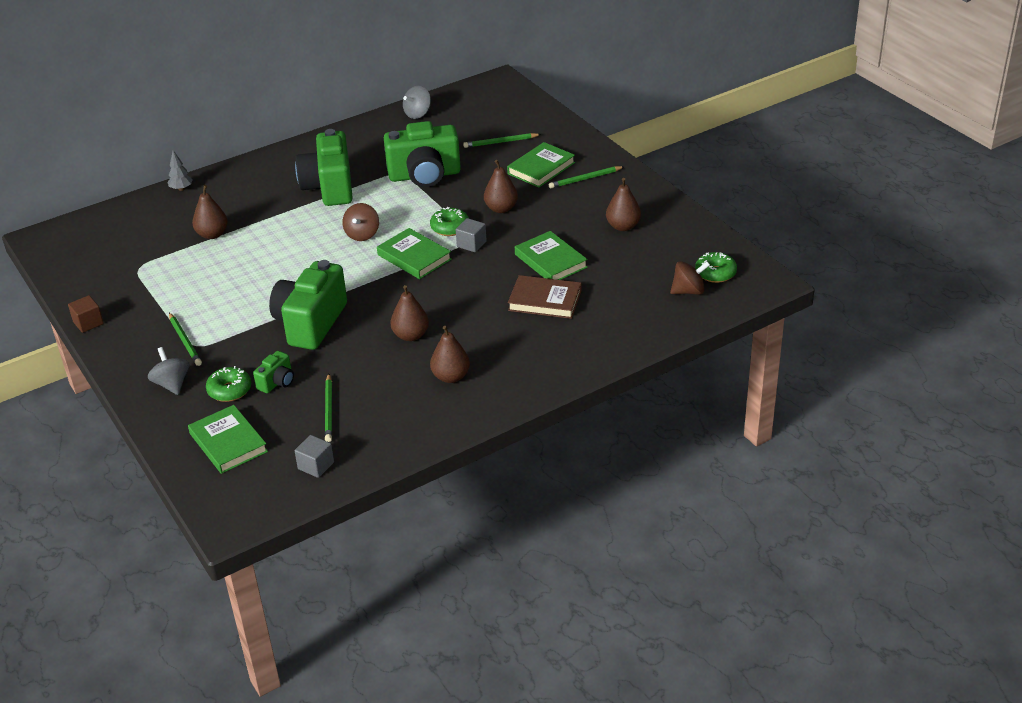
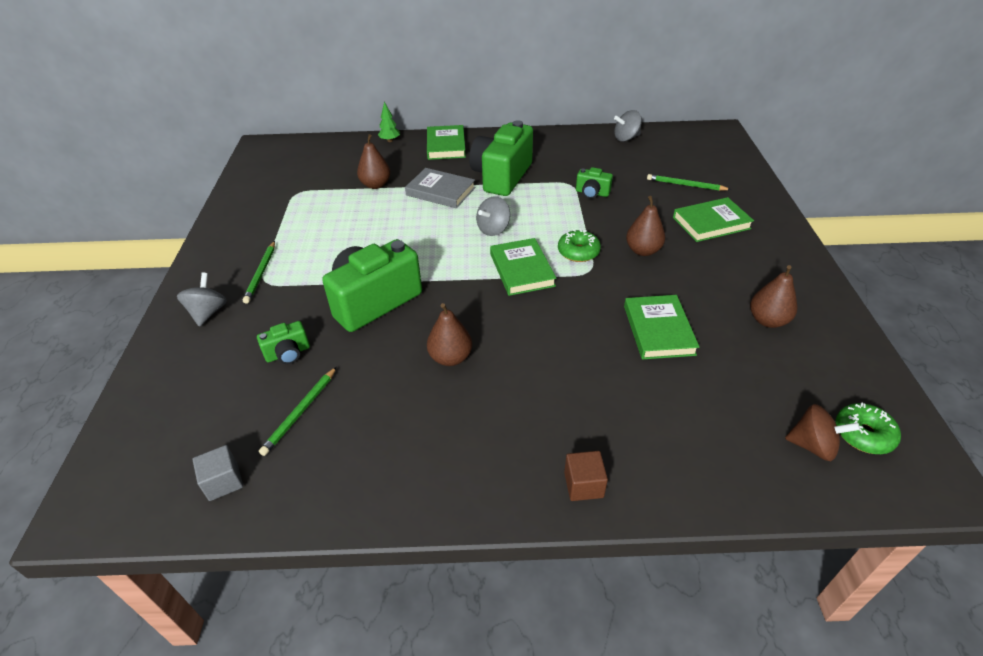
camera: 30 degrees right, 5 degrees up
brown cube [68,295,104,333] -> brown cube moved to [564,451,608,501]
grey tree [167,150,193,191] -> green tree [378,102,400,142]
green book [188,405,268,474] -> green book moved to [427,125,466,160]
green donut [206,366,251,402] -> none
brown spinning top [342,203,379,241] -> grey spinning top [476,196,510,236]
green camera [384,121,461,187] -> green camera [576,167,613,199], size x0.46
brown pear [430,326,470,383] -> none
grey cube [456,218,487,252] -> none
brown book [508,275,581,319] -> none
green pencil [549,166,625,188] -> none
none -> grey book [405,168,476,208]

